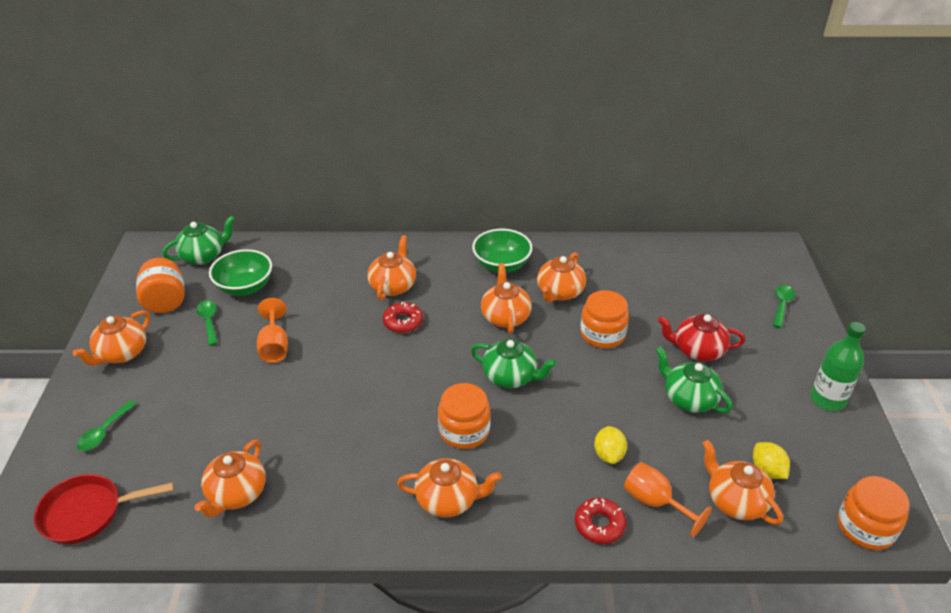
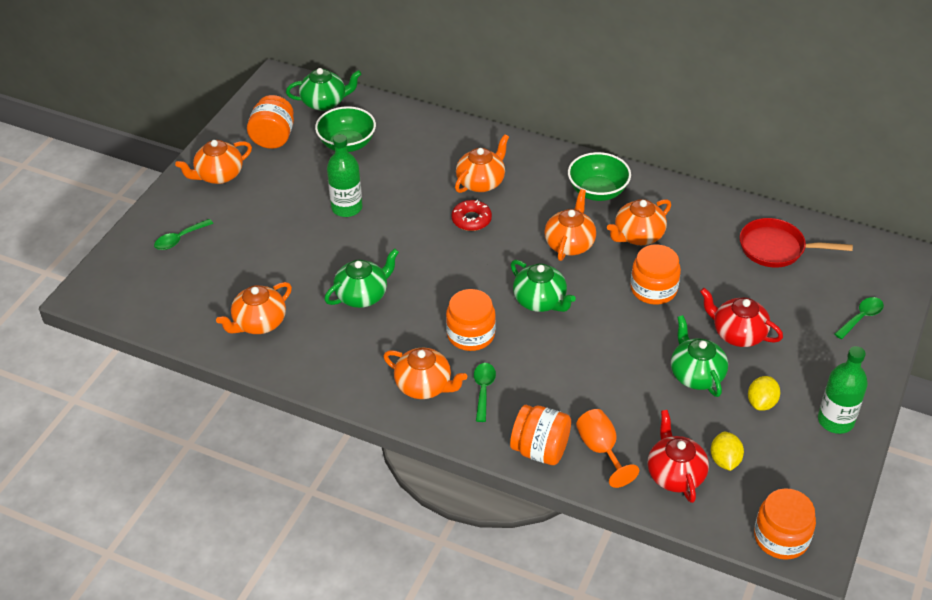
camera: 25 degrees right, 5 degrees up
red pan [34,474,174,544] -> red pan moved to [740,218,853,268]
green spoon [196,300,218,346] -> green spoon moved to [474,363,496,422]
orange goblet [257,298,288,363] -> green bottle [327,134,362,217]
red donut [575,498,626,544] -> orange jar [510,405,571,465]
yellow lemon [594,426,627,464] -> yellow lemon moved to [748,376,780,411]
orange teapot [702,440,783,525] -> red teapot [648,410,709,503]
none -> green teapot [324,248,399,308]

